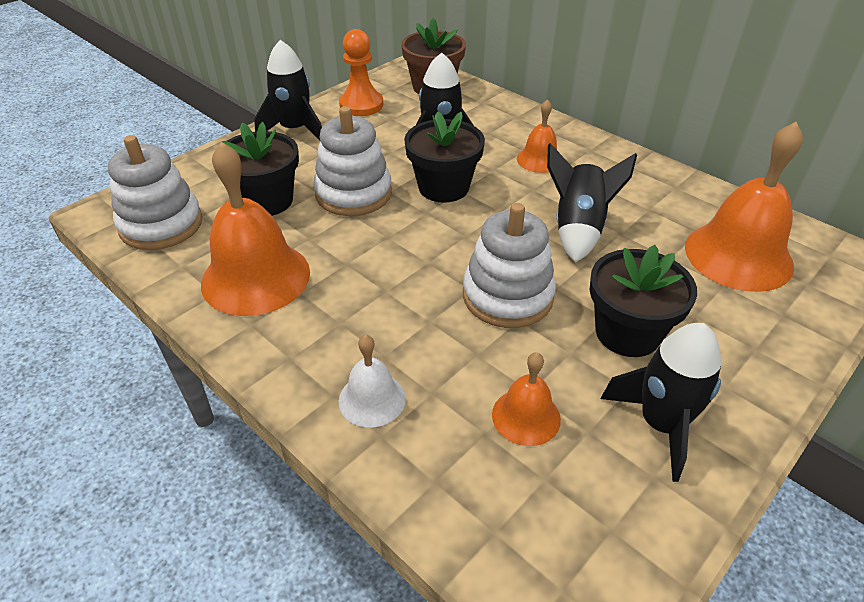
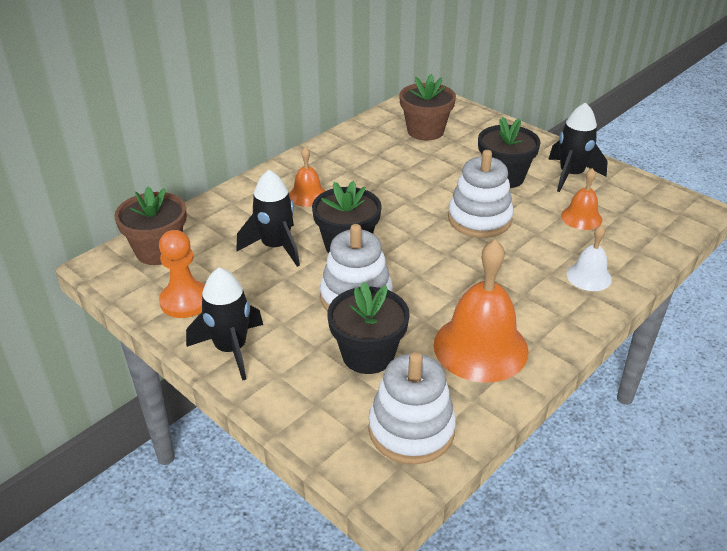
camera: 90 degrees left, 5 degrees down
black rocket [547,143,637,263] -> none
orange bell [685,122,803,292] -> brown flower pot [399,74,456,141]

